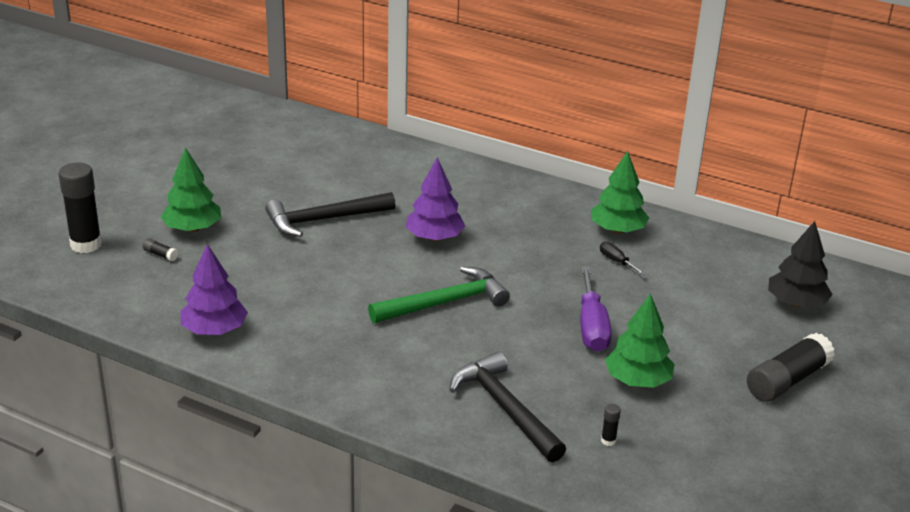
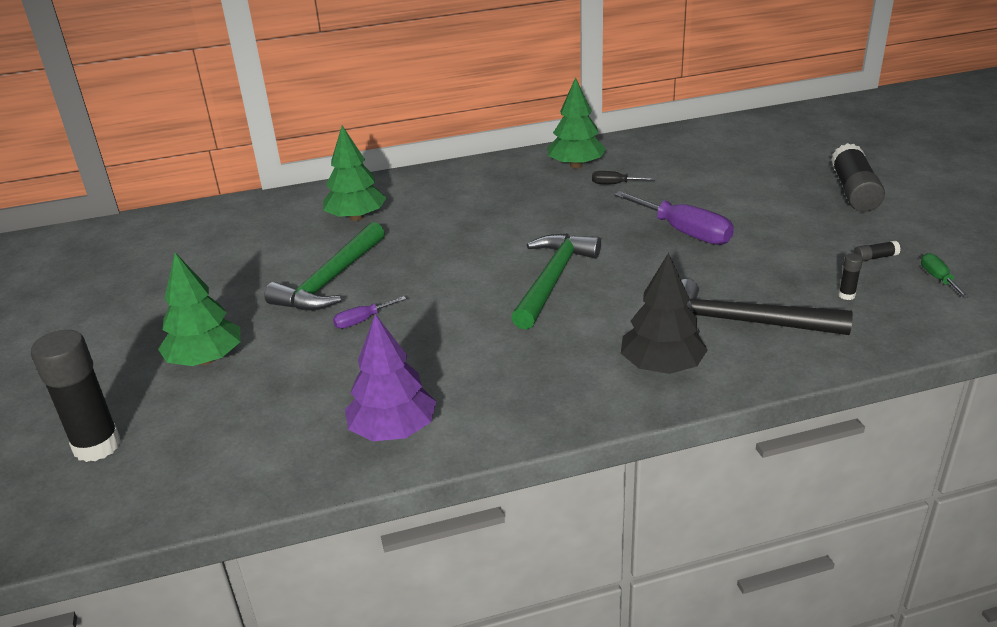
camera: 40 degrees left, 0 degrees up
black glue stick [143,238,178,261] -> black glue stick moved to [854,241,901,261]
black hammer [265,192,396,237] -> green hammer [264,222,385,311]
purple tree [406,157,465,241] -> none
green tree [605,293,675,388] -> green tree moved to [323,126,386,221]
black tree [768,221,833,308] -> black tree moved to [621,253,708,374]
none -> purple screwdriver [333,296,406,329]
none -> green screwdriver [921,253,970,298]

